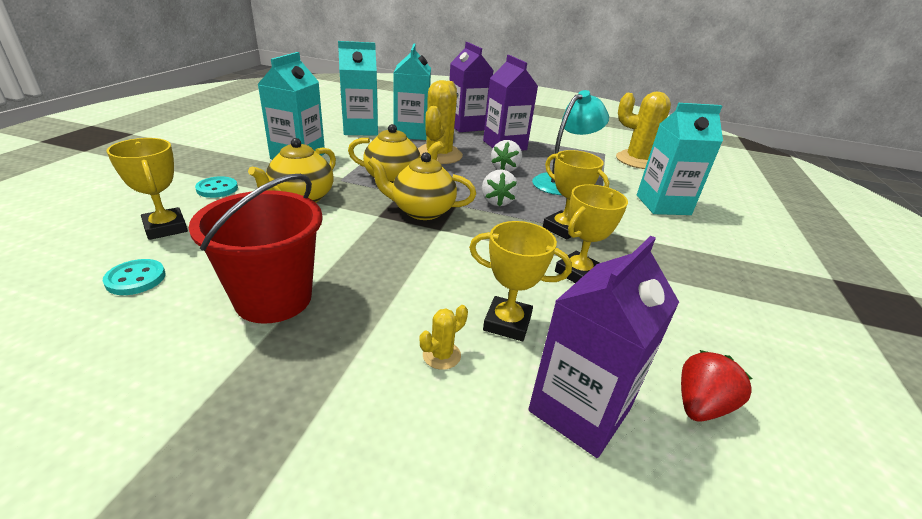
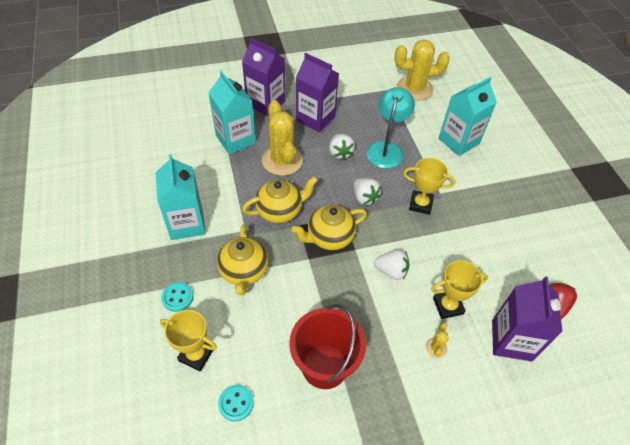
camera: 30 degrees left, 20 degrees up
turquoise carton [338,41,378,135] -> none
yellow trophy [555,184,628,283] -> none
none -> white strawberry [374,250,410,280]

